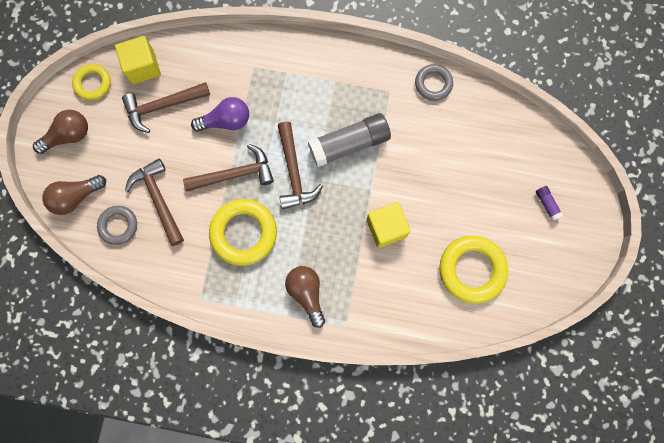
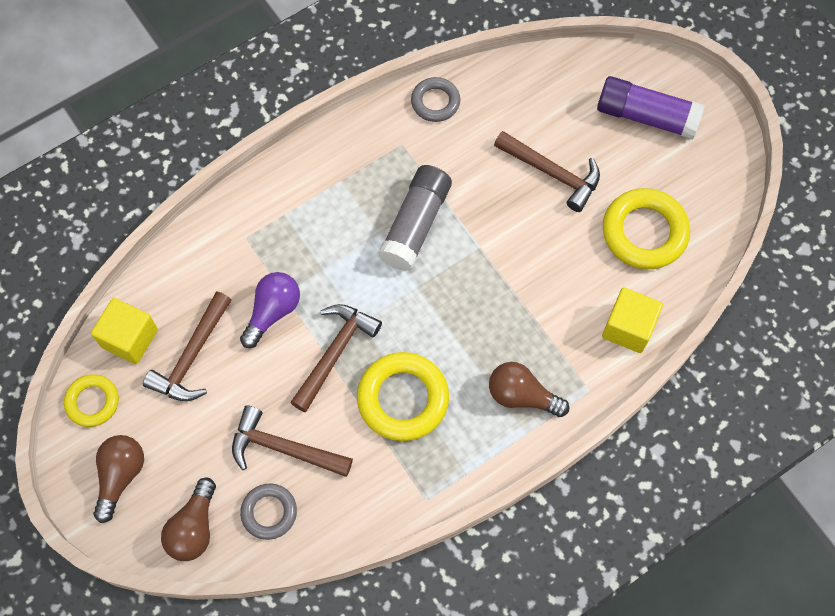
camera: 45 degrees left, 10 degrees down
brown hammer [278,122,323,209] -> brown hammer moved to [494,131,600,212]
yellow cube [366,202,411,248] -> yellow cube moved to [602,288,663,353]
purple glue stick [536,186,563,221] -> purple glue stick [597,76,705,139], size x2.32

